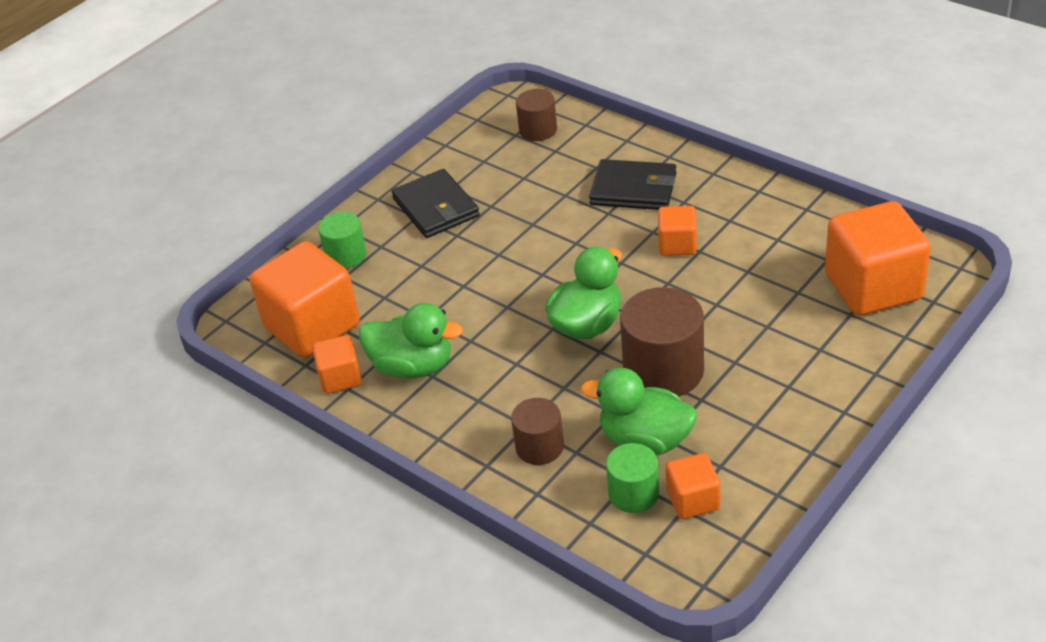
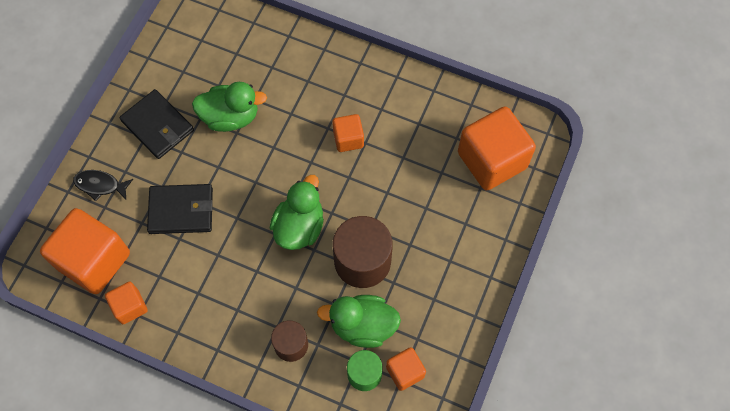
camera: 20 degrees left, 25 degrees up
green cylinder [318,212,367,269] -> black fish [73,170,133,201]
green duck [359,303,463,378] -> green duck moved to [192,82,267,132]
brown cylinder [516,89,557,141] -> none
black wallet [589,159,677,210] -> black wallet moved to [147,184,213,234]

